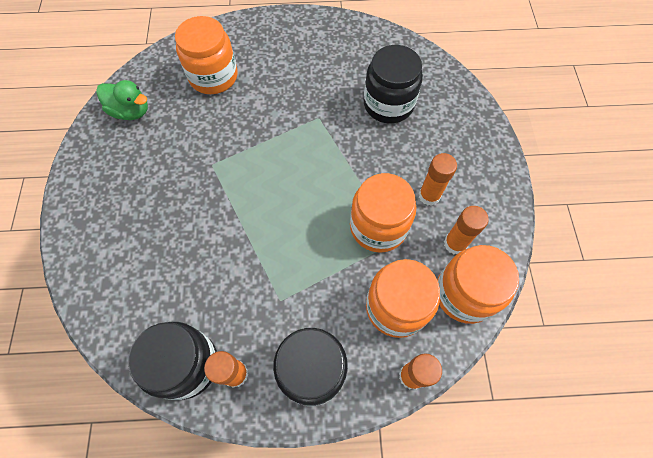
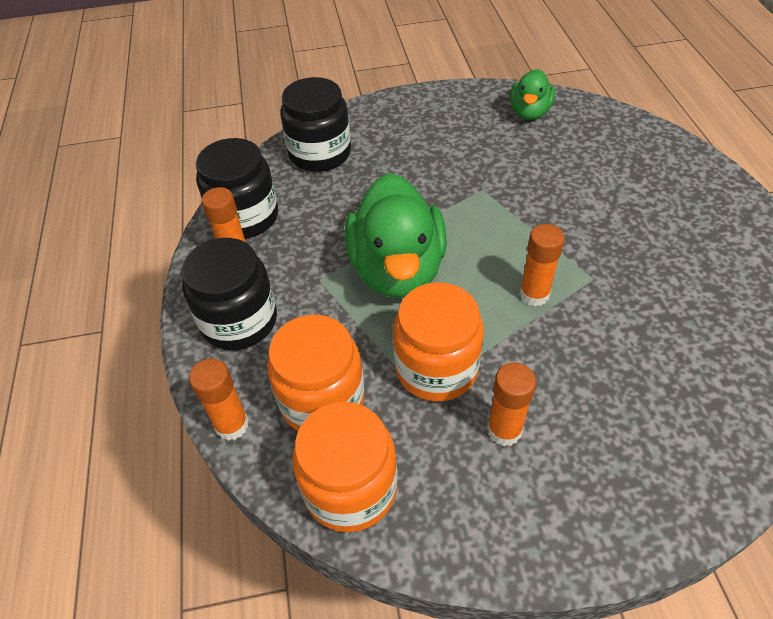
camera: 85 degrees right, 15 degrees down
orange jar [175,16,238,94] -> none
black jar [364,45,423,124] -> black jar moved to [280,77,351,172]
orange glue stick [444,206,489,254] -> orange glue stick moved to [519,224,565,306]
none -> green duck [345,173,447,298]

